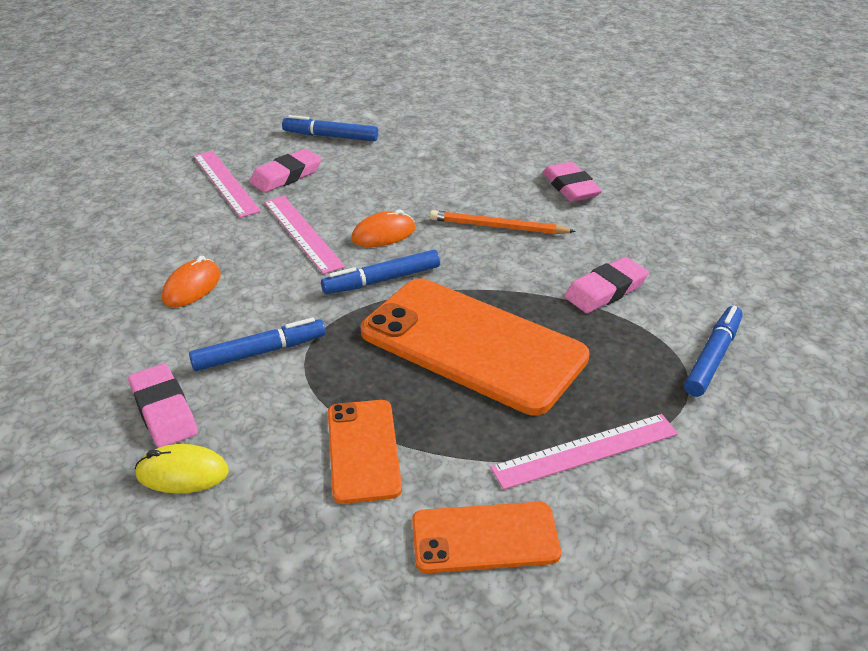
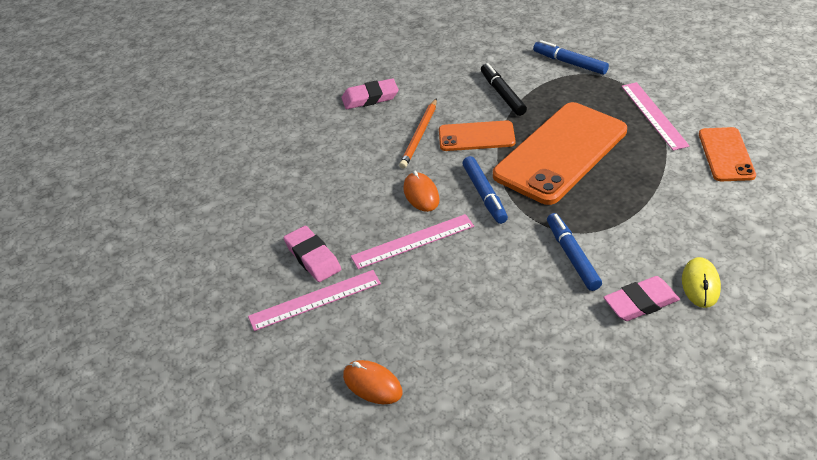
camera: 80 degrees left, 5 degrees up
orange mouse [162,256,221,307] -> orange mouse moved to [343,360,402,404]
blue marker [282,115,378,141] -> none
orange phone [328,400,402,504] -> orange phone moved to [439,120,515,151]
pink eraser [564,257,649,313] -> black marker [481,63,527,116]

